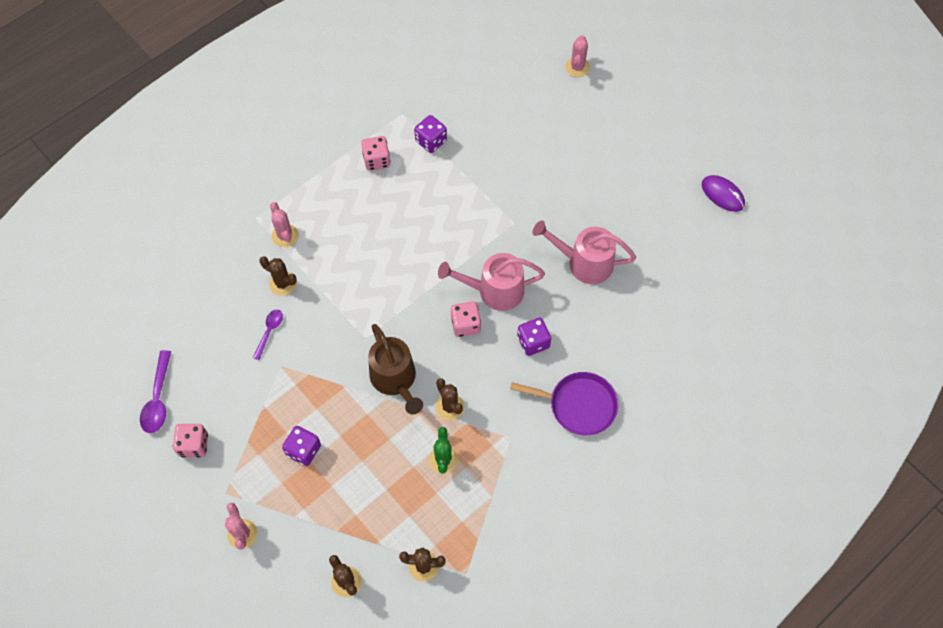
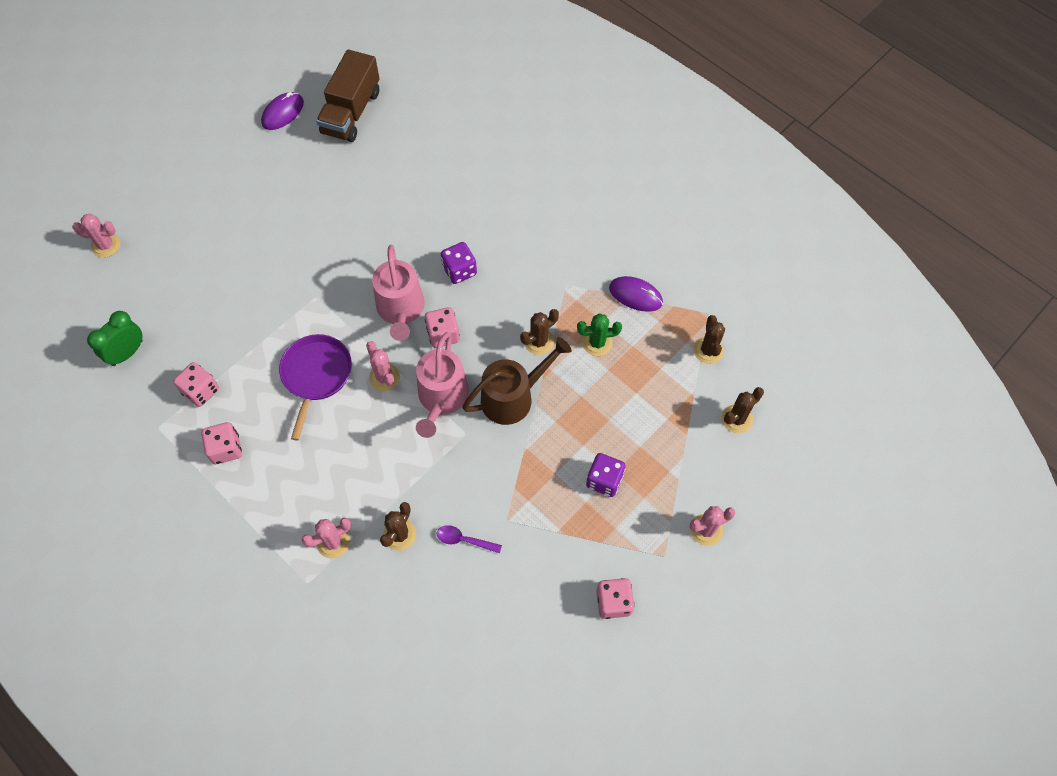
camera: 95 degrees left, 0 degrees up
purple spoon [140,350,171,433] -> none
purple dice [414,115,447,153] -> pink dice [173,362,219,407]
purple pan [510,372,618,435] -> purple pan moved to [279,334,352,441]
pink watering can [533,220,636,284] -> pink watering can moved to [416,332,469,438]
none -> green clock [87,311,143,366]
none -> brown truck [316,49,380,142]
none -> pink cactus [366,341,400,391]
none -> purple mouse [609,276,663,312]

